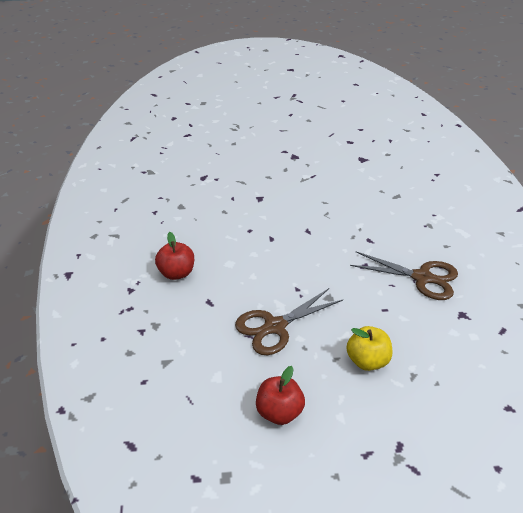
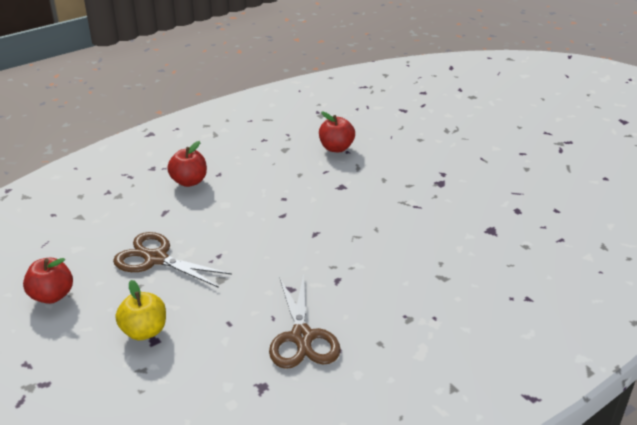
camera: 60 degrees right, 5 degrees down
none -> red apple [319,112,355,152]

